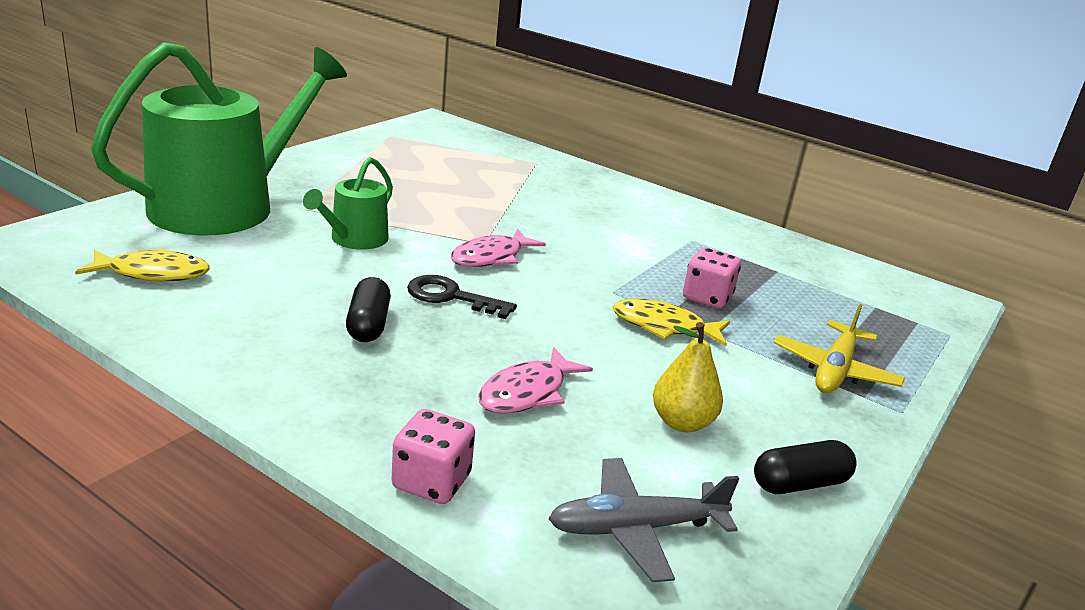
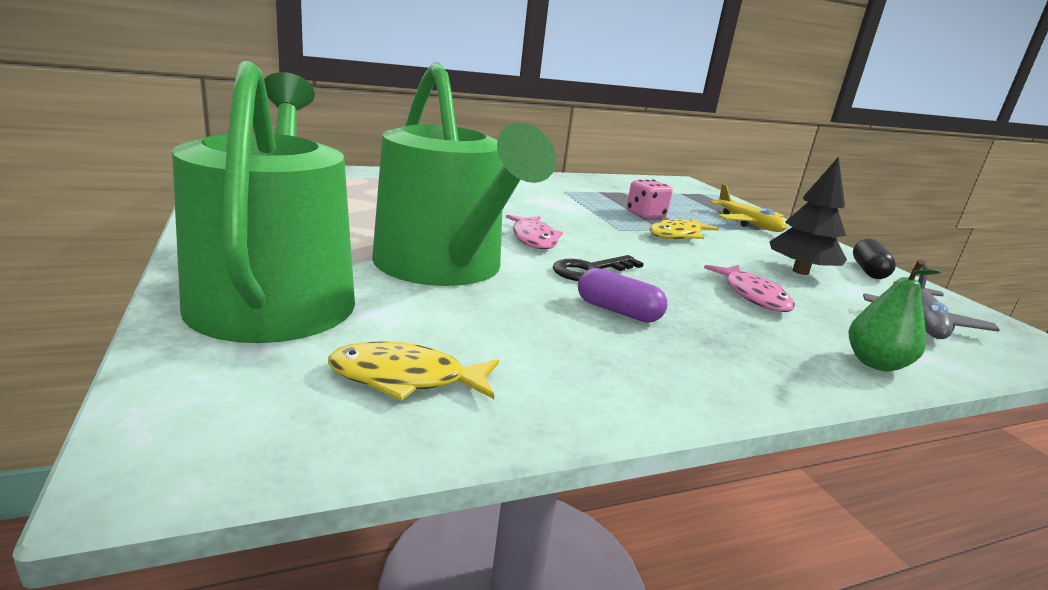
camera: 55 degrees left, 5 degrees down
yellow fish [75,248,210,282] -> yellow fish turned 120 degrees counterclockwise [328,341,499,401]
green watering can [303,157,393,250] -> green watering can [372,62,556,286], size x2.13
black capsule [346,277,391,342] -> purple capsule [578,268,667,323]
pink dice [391,409,475,504] -> green pear [849,259,941,371]
yellow pear [653,322,723,432] -> black tree [769,156,847,275]

